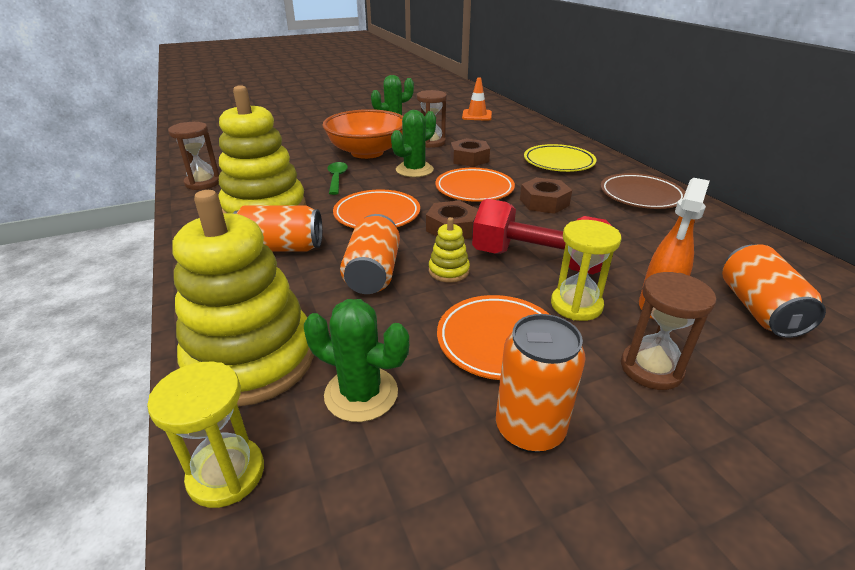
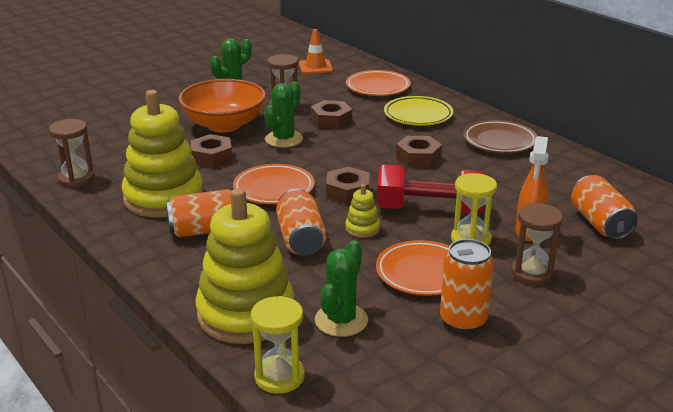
camera: 15 degrees left, 5 degrees down
green cactus [304,299,409,422] -> green cactus turned 75 degrees counterclockwise [315,240,368,337]
green spoon [327,162,348,195] -> brown nut [191,134,233,168]
orange plate [435,168,515,202] -> orange plate moved to [346,70,411,96]

